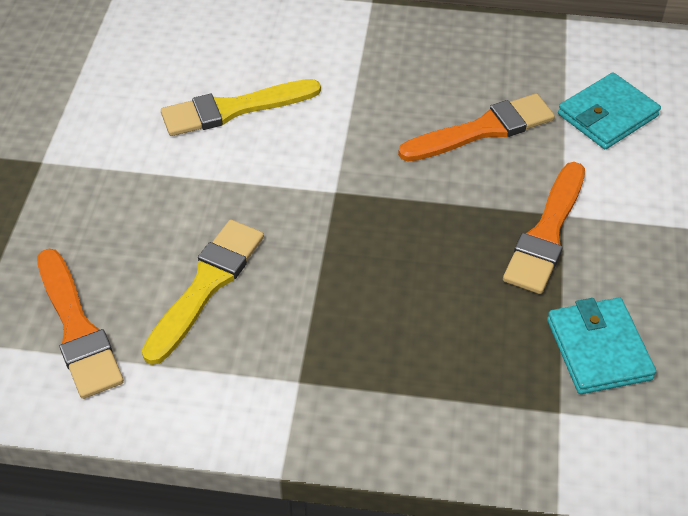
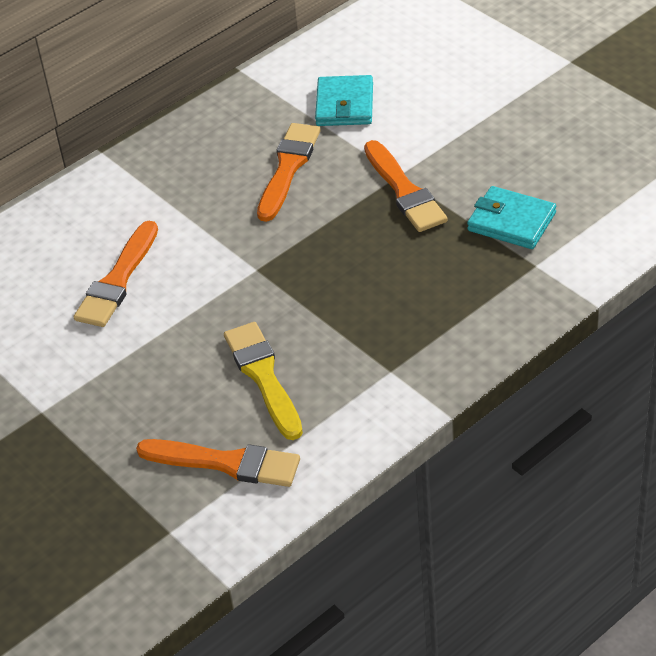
camera: 45 degrees left, 5 degrees down
yellow brush [161,79,321,136] -> orange brush [74,221,158,327]

